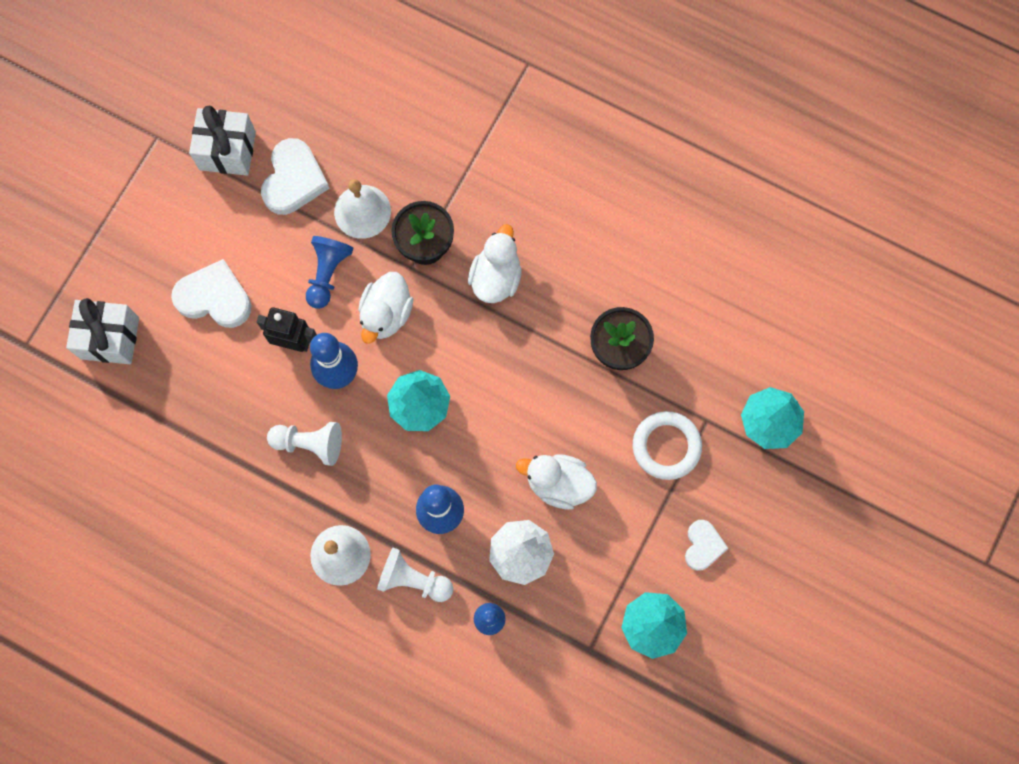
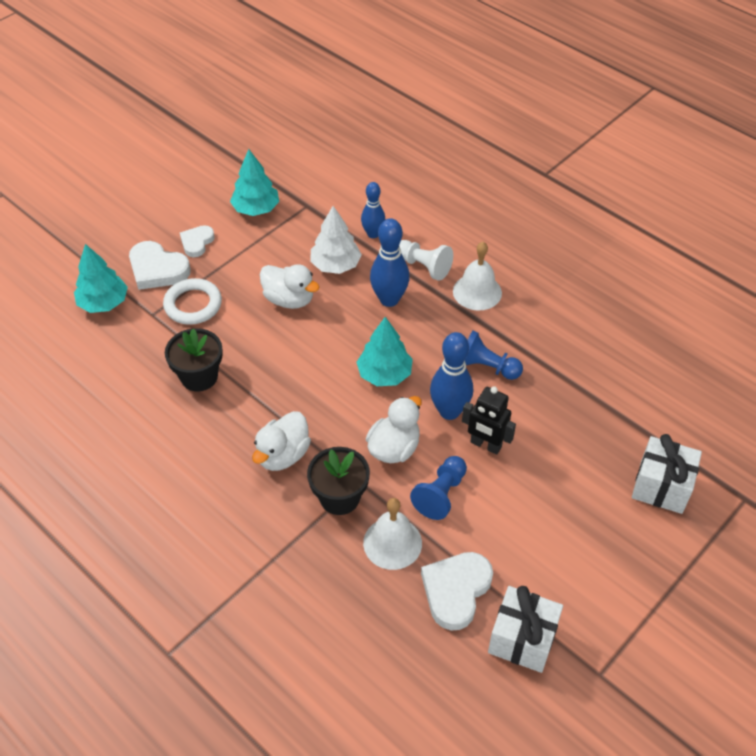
camera: 165 degrees left, 25 degrees down
white heart [171,259,252,328] -> white heart moved to [129,241,191,290]
white pawn [267,422,342,466] -> blue pawn [465,330,523,380]

